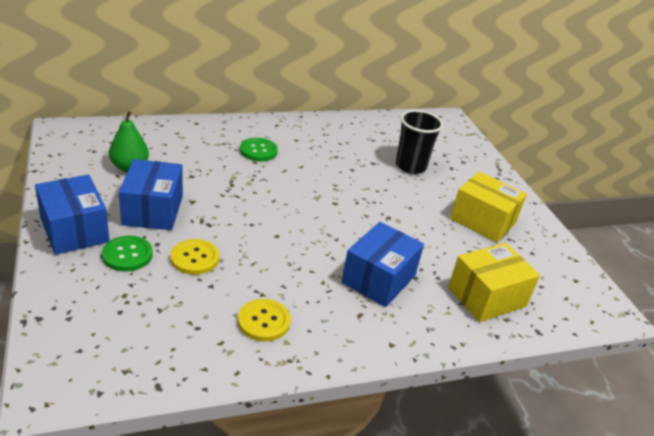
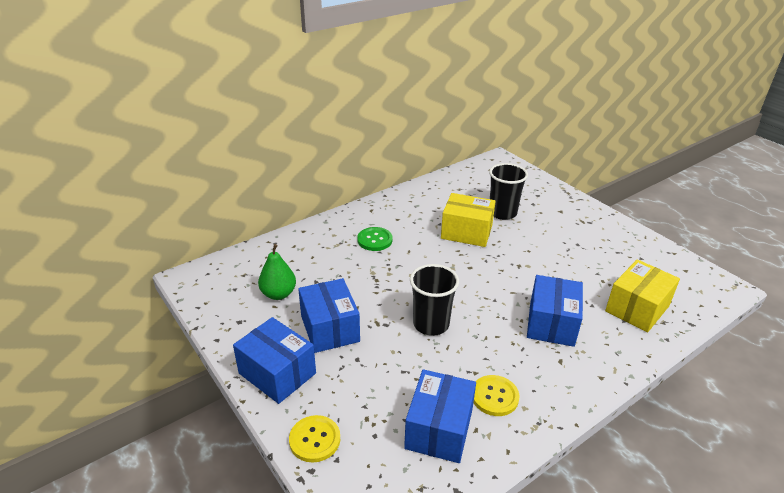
camera: 15 degrees left, 0 degrees up
green button [102,235,153,272] -> none
yellow button [171,239,219,275] -> yellow button moved to [289,415,340,463]
yellow box [450,172,527,243] -> yellow box moved to [441,193,496,247]
none -> blue box [404,369,476,463]
none -> black cup [410,264,459,336]

